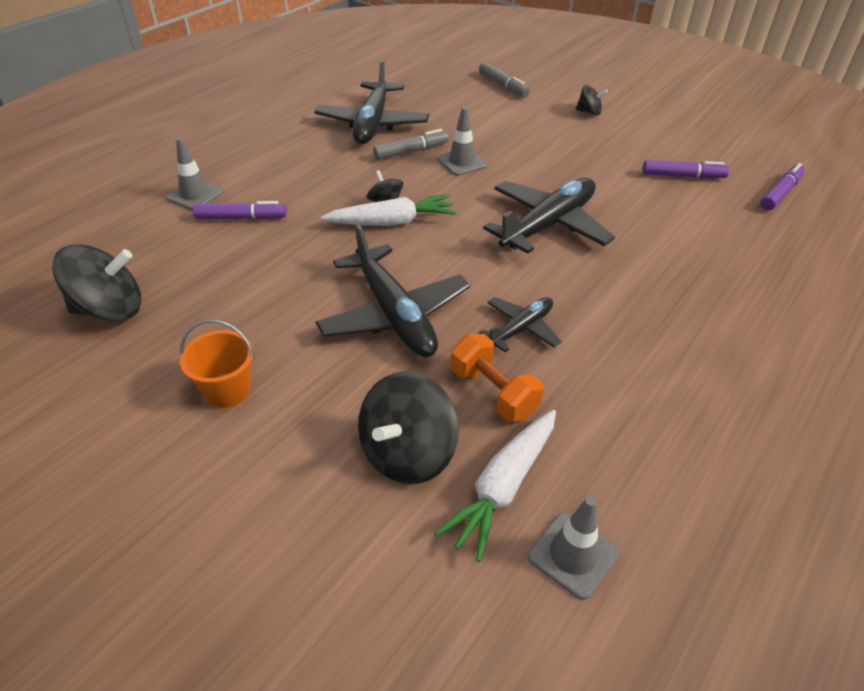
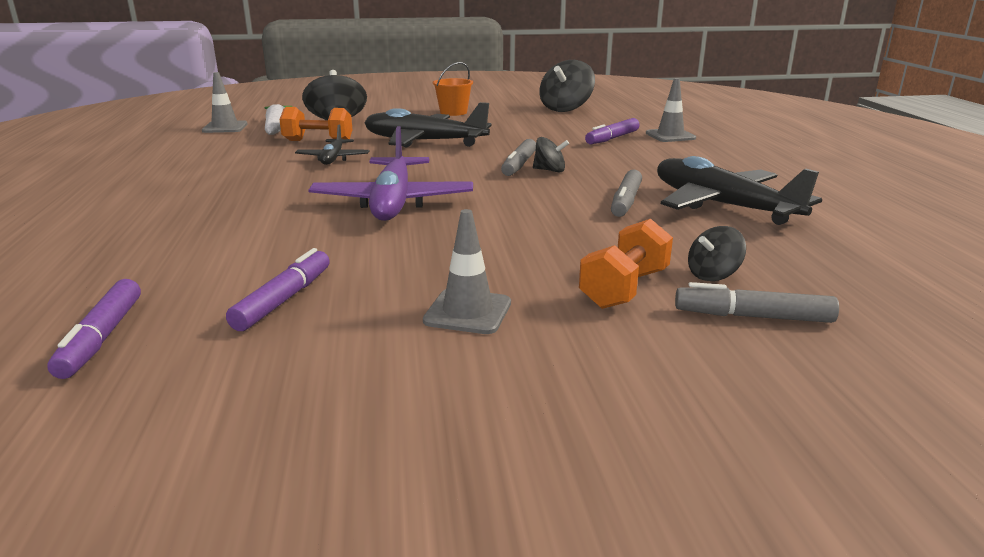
camera: 135 degrees right, 20 degrees down
white carrot [321,194,456,226] -> grey marker [501,139,536,176]
grey traffic cone [437,107,488,176] -> grey traffic cone moved to [423,209,511,334]
black plane [483,178,615,254] -> purple plane [308,126,473,221]
black spinning top [576,85,608,115] -> black spinning top moved to [688,226,746,281]
purple marker [642,160,729,178] -> purple marker turned 150 degrees clockwise [226,248,330,331]
none -> orange dumbbell [579,219,673,309]

